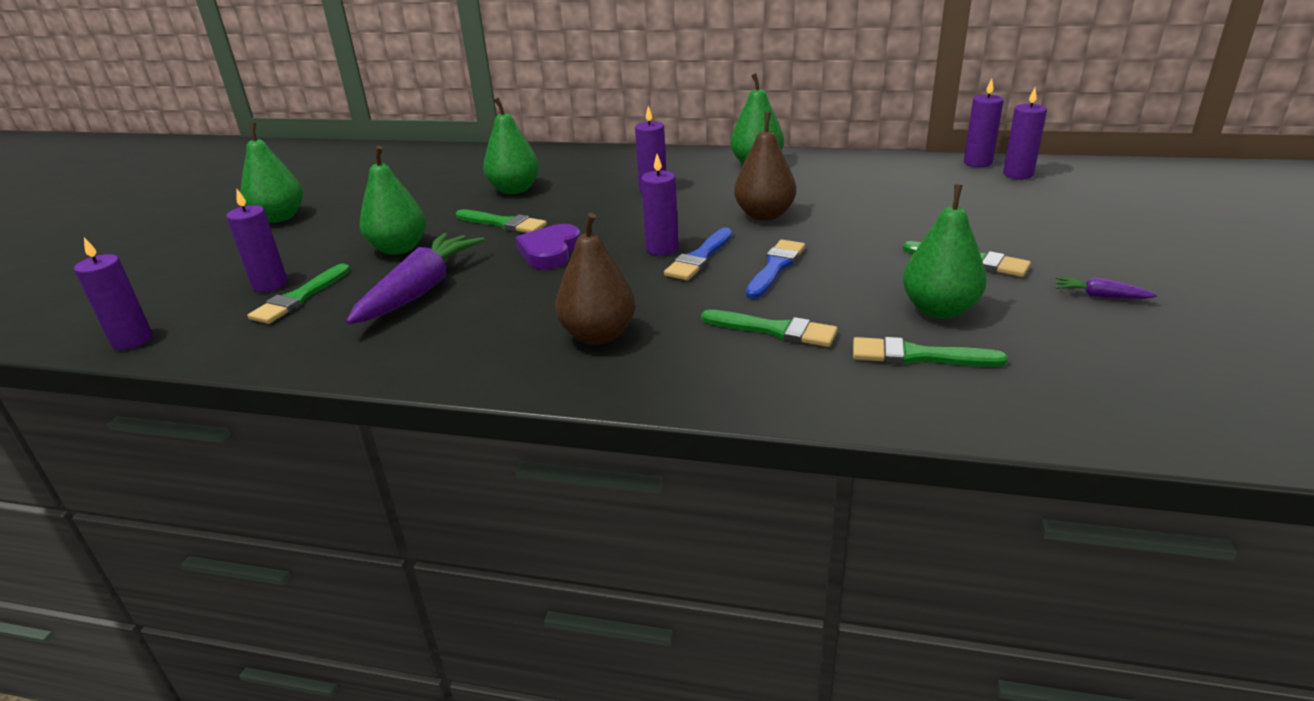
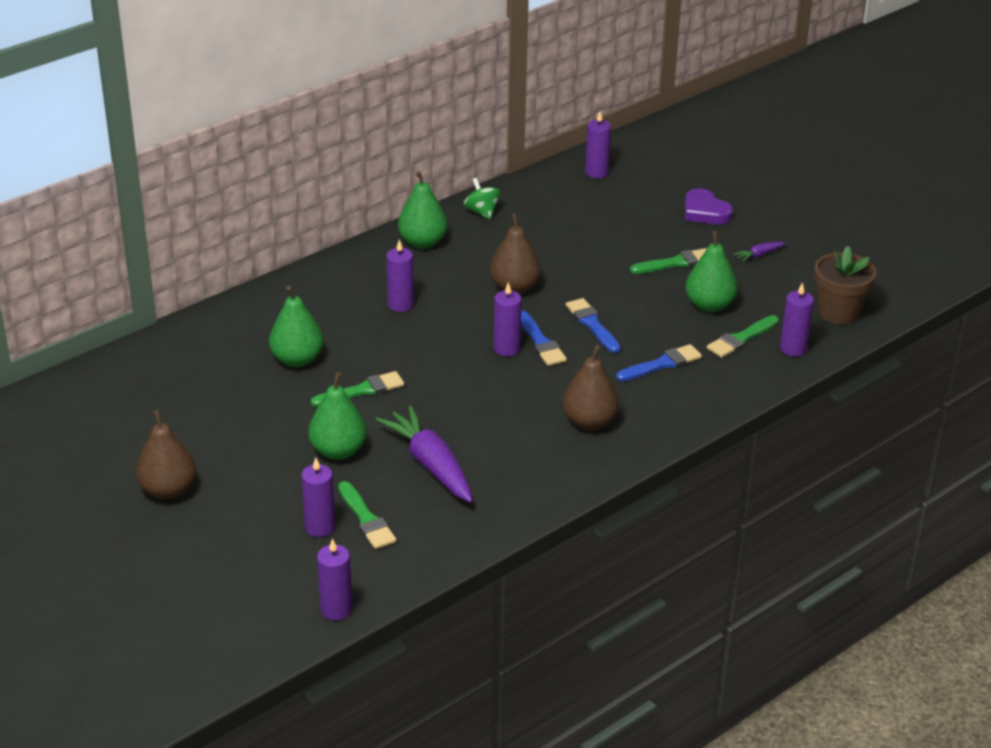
camera: 55 degrees left, 5 degrees up
green pear [241,123,303,223] -> brown pear [136,410,196,500]
purple heart [516,224,581,269] -> purple heart moved to [685,188,733,224]
green brush [701,310,838,347] -> blue brush [616,344,702,381]
purple candle [964,79,1004,167] -> purple candle moved to [780,282,814,357]
none -> green spinning top [464,178,501,219]
none -> brown flower pot [814,246,876,325]

